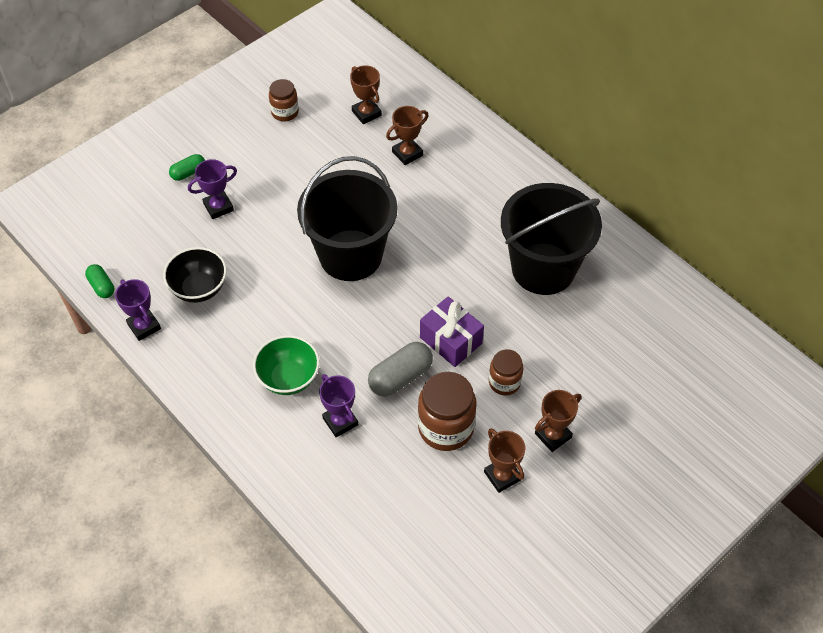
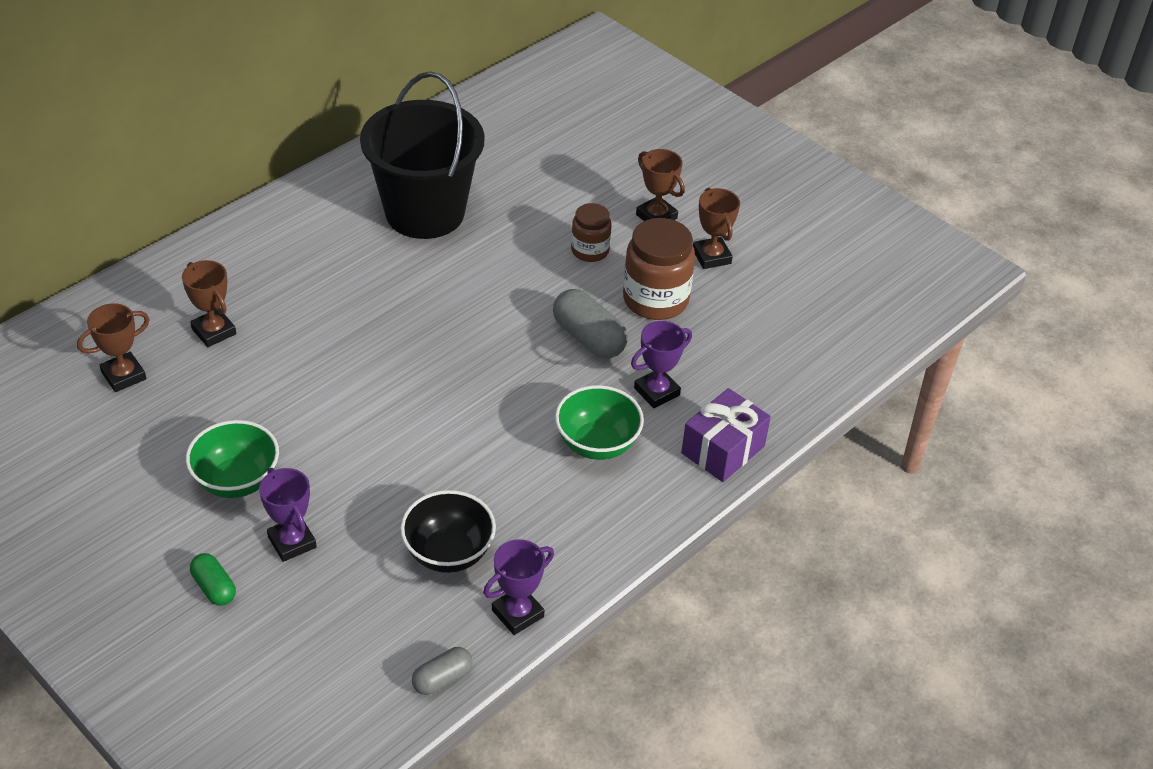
camera: 95 degrees left, 10 degrees down
green capsule [85,264,114,298] -> grey capsule [412,647,473,695]
brown jar [269,79,299,122] -> none
black bucket [297,156,398,281] -> none
purple gift [420,296,484,367] -> purple gift moved to [681,388,771,482]
brown trophy [484,428,526,493] -> brown trophy turned 75 degrees counterclockwise [693,188,740,269]
none -> green bowl [186,420,279,498]

